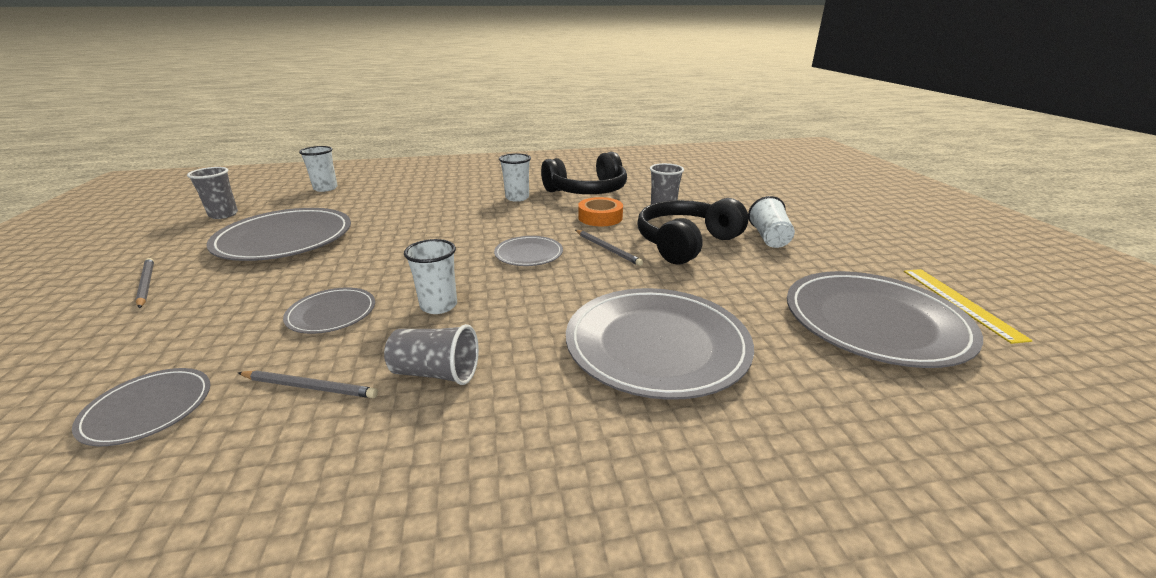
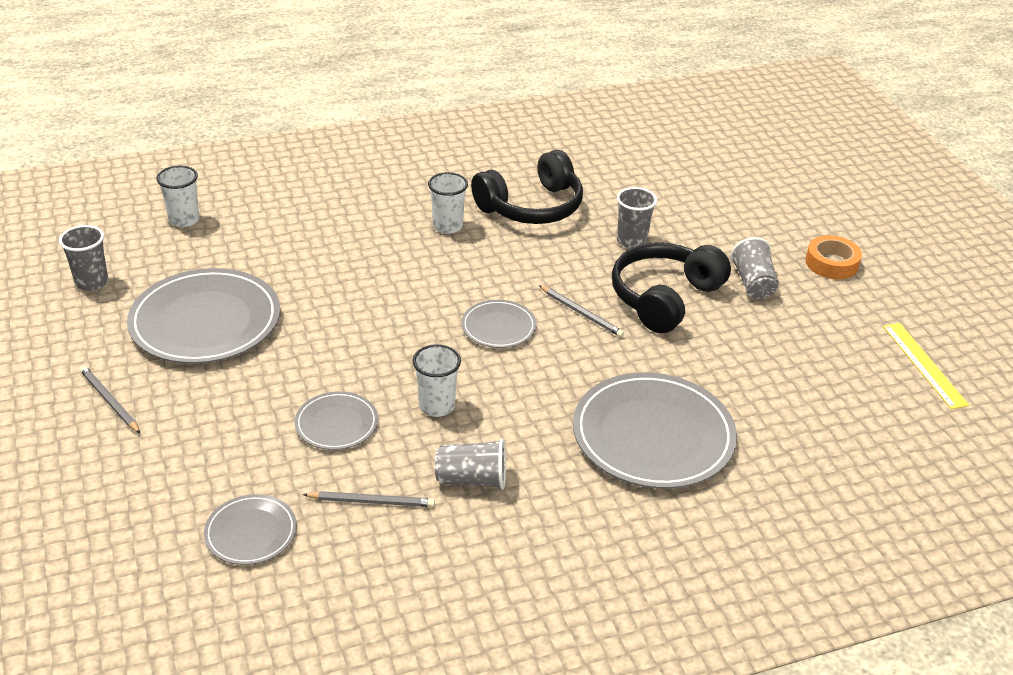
camera: 10 degrees left, 10 degrees up
orange tape [578,197,623,226] -> orange tape moved to [805,235,862,279]
white cup [748,196,795,248] -> grey cup [730,237,779,299]
grey plate [787,271,983,368] -> none

